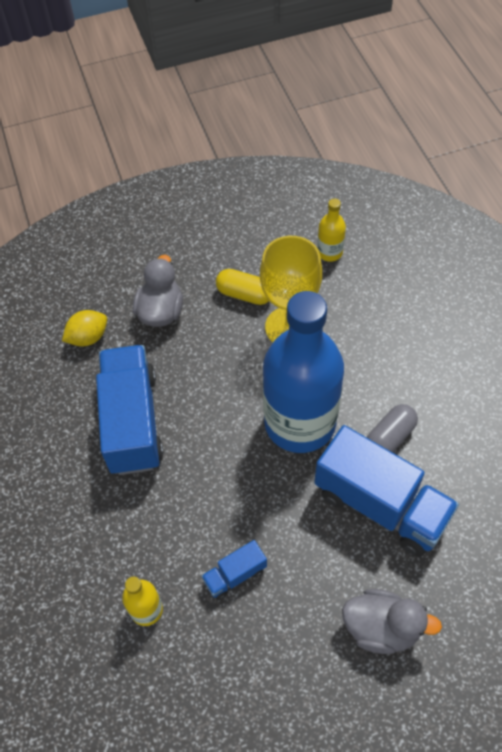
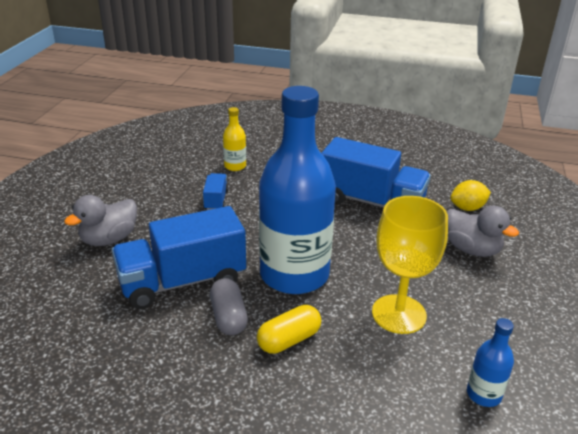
camera: 120 degrees right, 25 degrees down
yellow lemon [62,310,107,347] -> yellow lemon turned 75 degrees clockwise [450,180,491,211]
yellow capsule [216,269,269,305] -> yellow capsule moved to [257,305,321,354]
yellow bottle [317,199,346,262] -> blue bottle [467,318,514,407]

